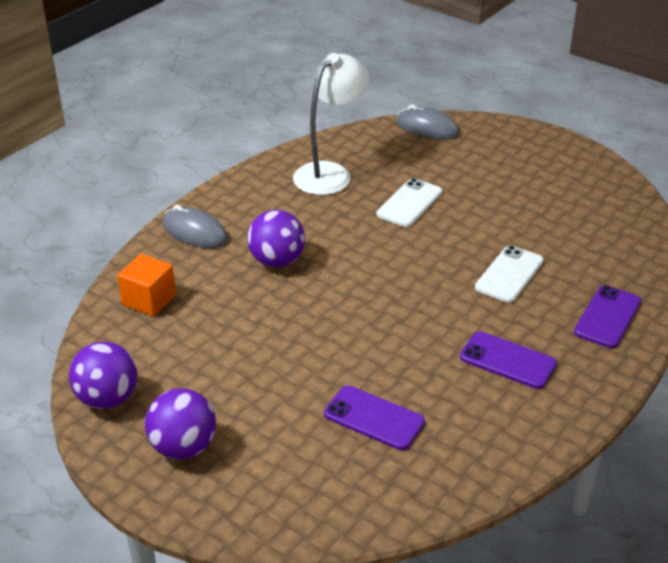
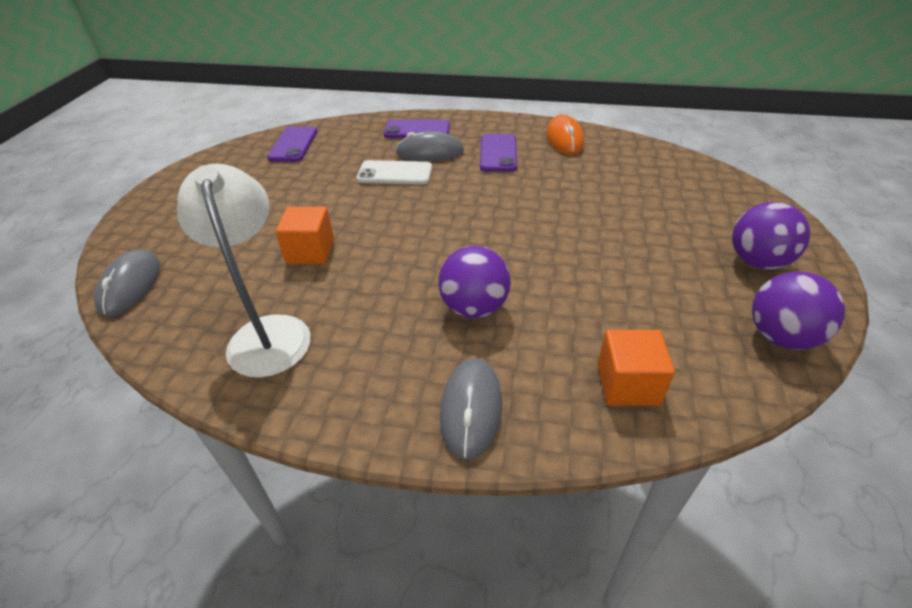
camera: 115 degrees left, 5 degrees up
white lamp [293,53,369,195] -> white lamp turned 60 degrees clockwise [177,164,311,378]
purple phone [324,386,425,450] -> purple phone moved to [267,126,317,162]
white phone [377,178,442,227] -> orange cube [276,207,334,264]
none -> grey mouse [396,131,464,161]
none -> orange mouse [546,115,584,155]

